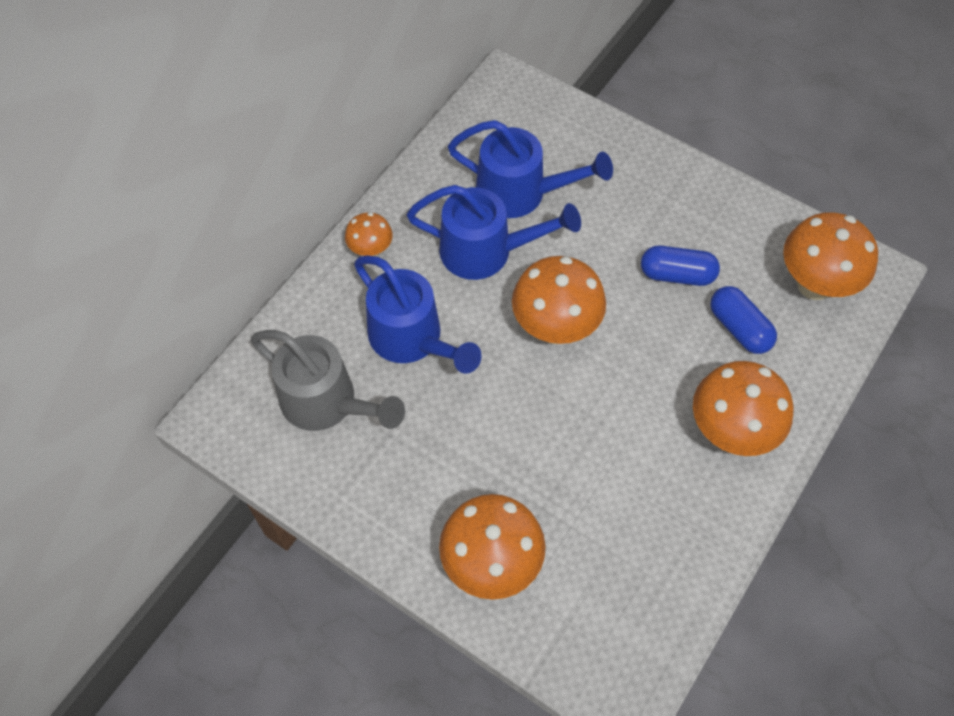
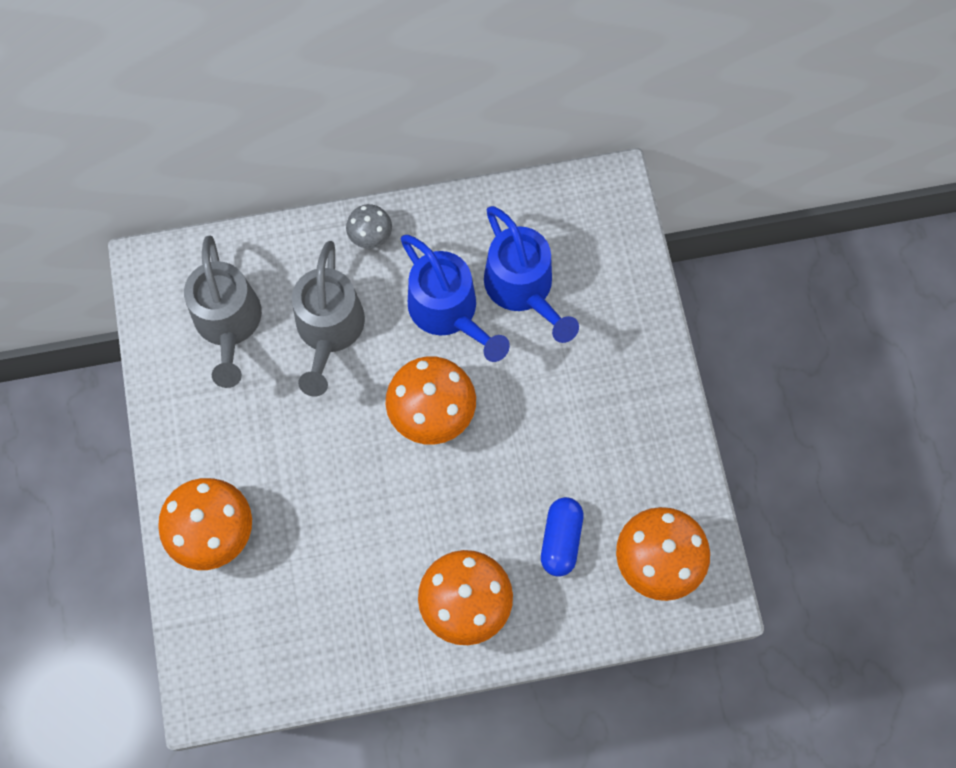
camera: 45 degrees right, 10 degrees up
orange mushroom [345,212,393,257] -> grey mushroom [346,204,392,248]
blue watering can [354,256,482,374] -> grey watering can [292,241,365,397]
blue capsule [641,246,720,286] -> none

